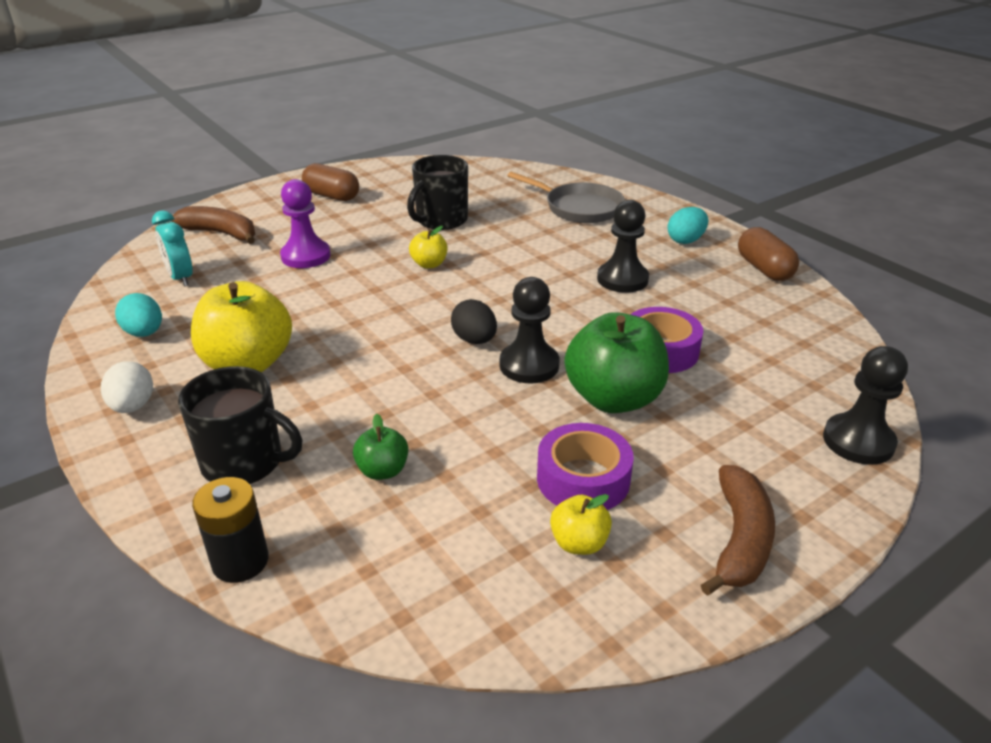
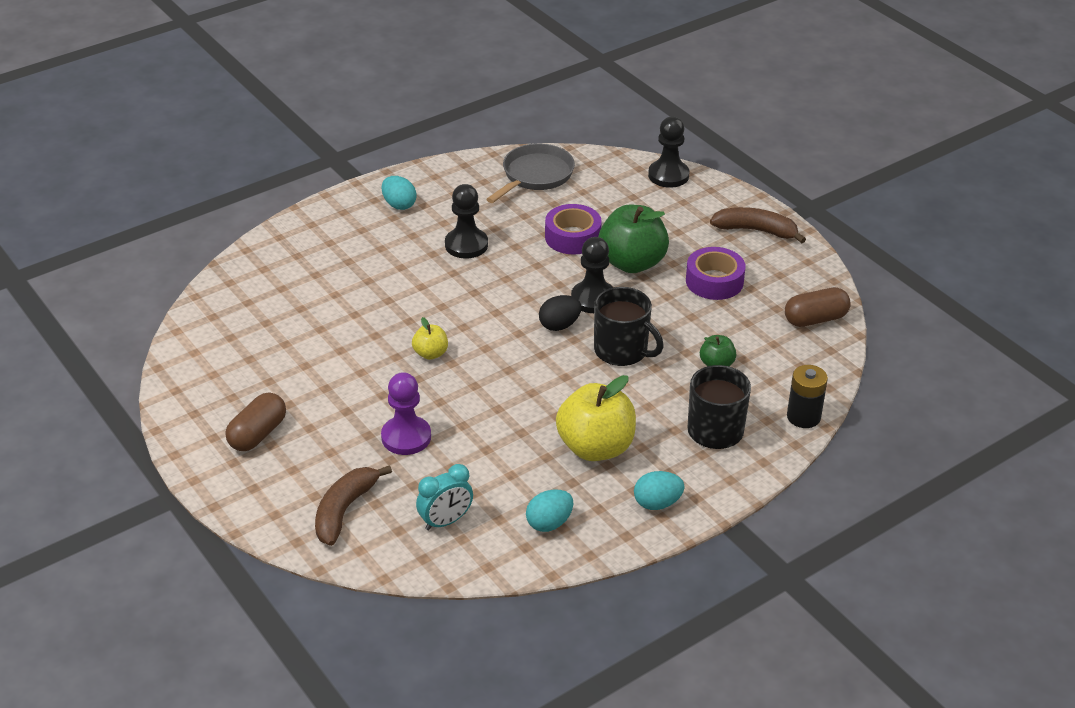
camera: 90 degrees left, 5 degrees up
white egg [101,361,153,413] -> turquoise egg [634,471,685,510]
black mug [407,155,468,230] -> black mug moved to [594,287,664,366]
grey pan [507,172,625,223] -> grey pan moved to [486,143,575,203]
yellow apple [550,494,612,555] -> none
brown capsule [738,227,799,281] -> brown capsule moved to [785,287,851,327]

